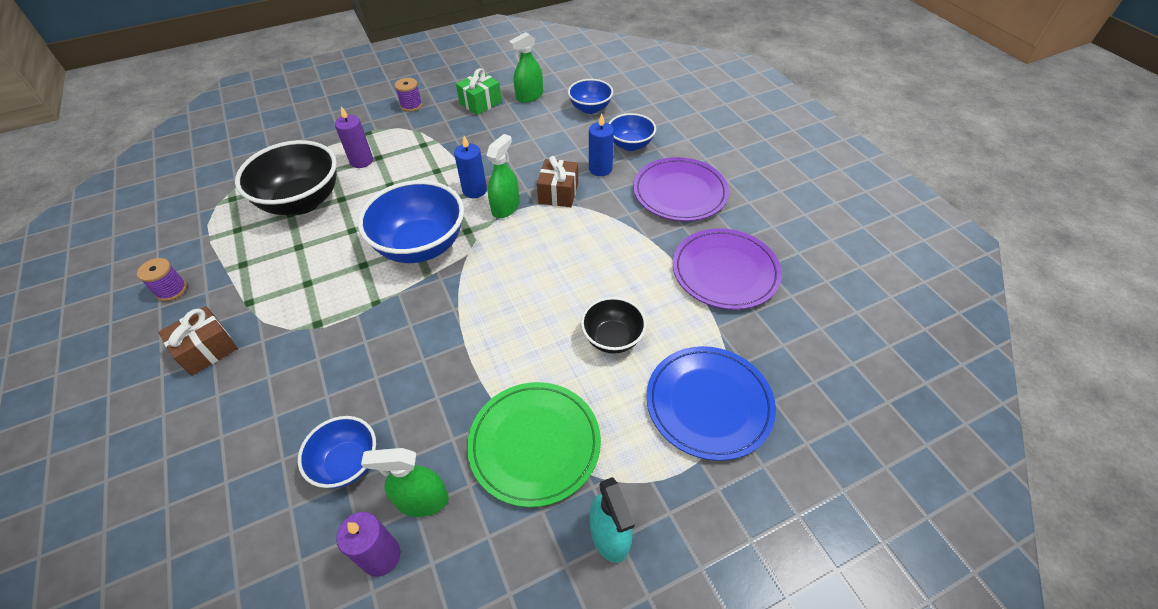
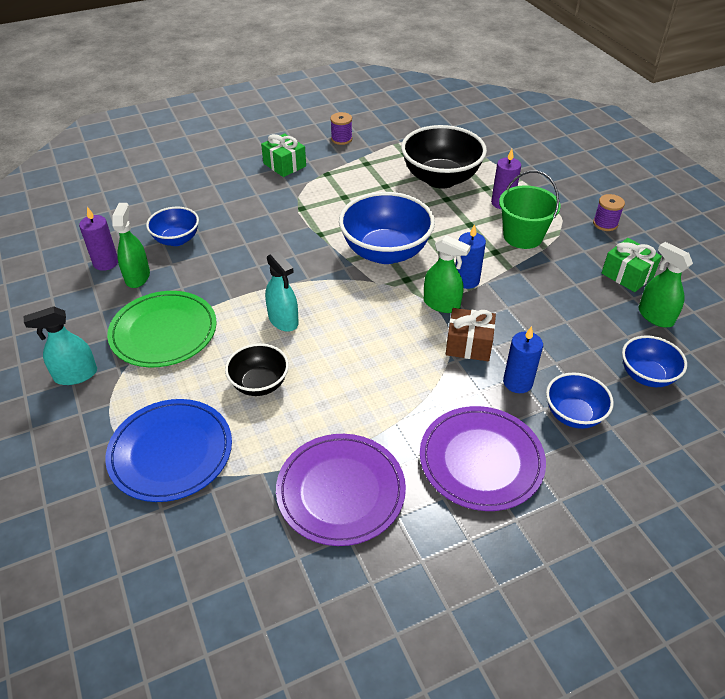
camera: 90 degrees right, 5 degrees down
brown gift [158,306,238,376] -> green gift [261,133,306,177]
none -> turquoise spray bottle [265,251,299,332]
none -> green bucket [499,171,561,249]

